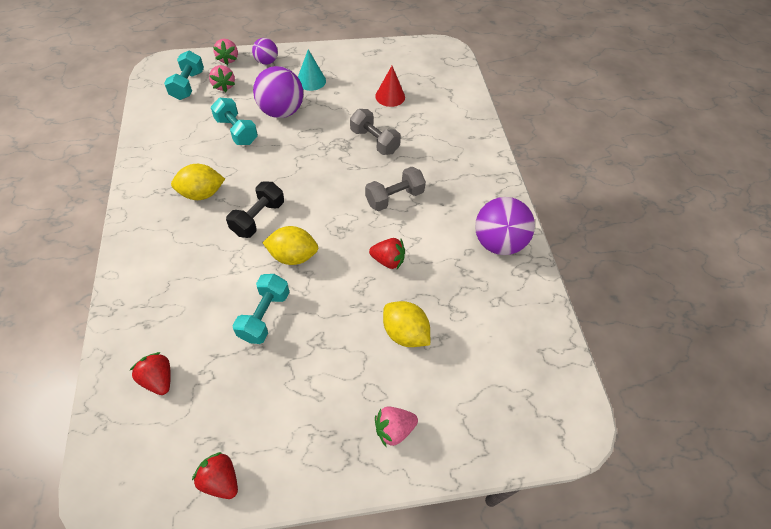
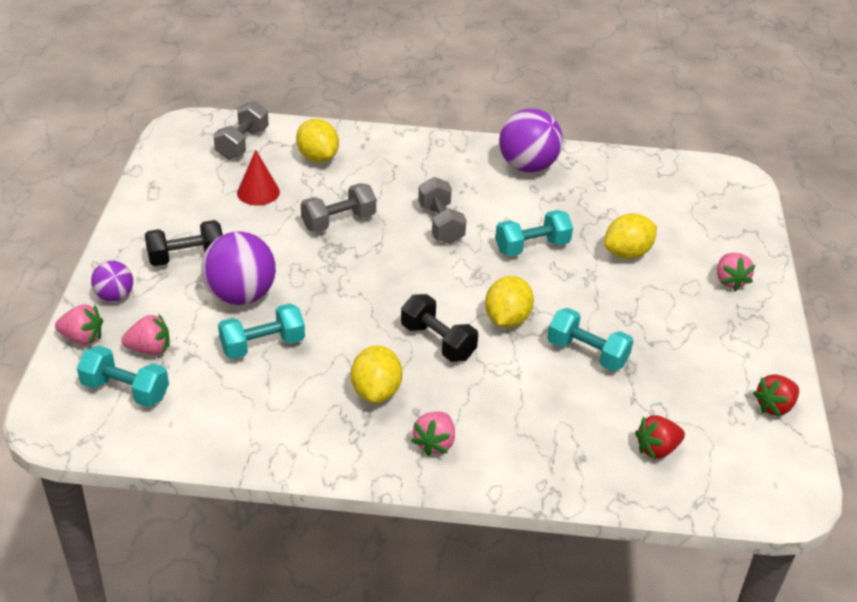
camera: 75 degrees left, 15 degrees down
turquoise cone [298,49,326,91] -> black dumbbell [144,220,223,266]
red strawberry [369,238,405,269] -> turquoise dumbbell [495,210,573,256]
none -> grey dumbbell [213,101,269,160]
none -> yellow lemon [296,119,339,162]
none -> pink strawberry [412,412,455,456]

